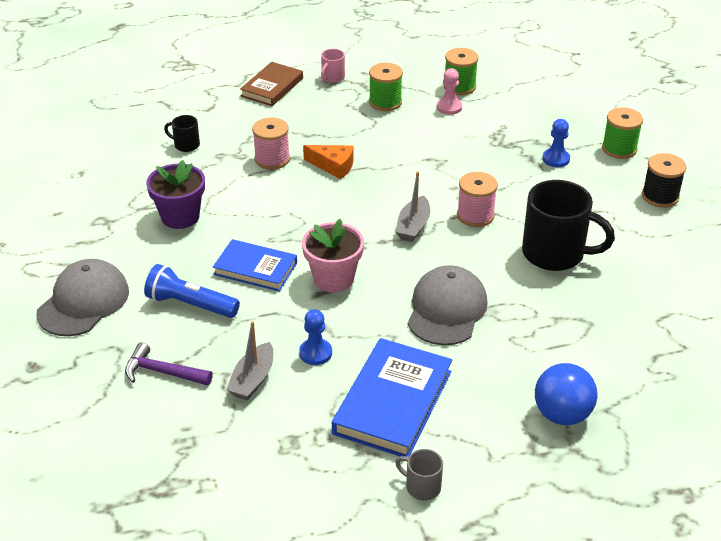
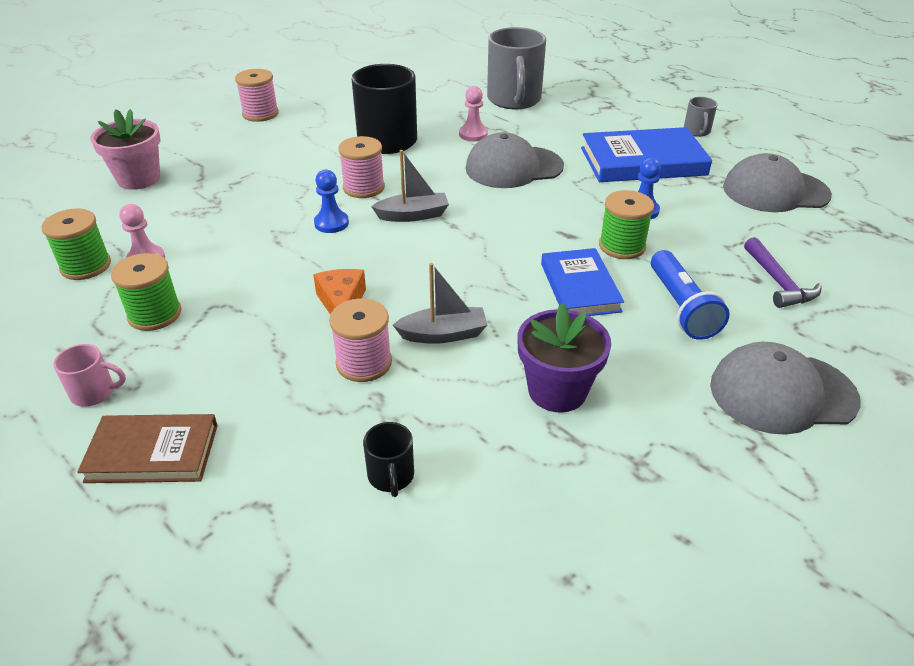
camera: 120 degrees left, 0 degrees up
grey boat [226,321,273,401] -> grey boat moved to [393,263,487,344]
pink flower pot [302,219,364,292] -> pink flower pot moved to [90,109,160,190]
blue ball [535,363,597,425] -> none
blue pawn [543,119,570,167] -> blue pawn moved to [314,170,349,233]
green spool [602,107,643,159] -> green spool moved to [599,190,654,259]
black spool [642,153,686,208] -> pink spool [235,69,279,122]
none -> pink pawn [459,86,488,141]
none -> grey mug [487,27,546,109]
none -> grey cap [723,153,832,212]

